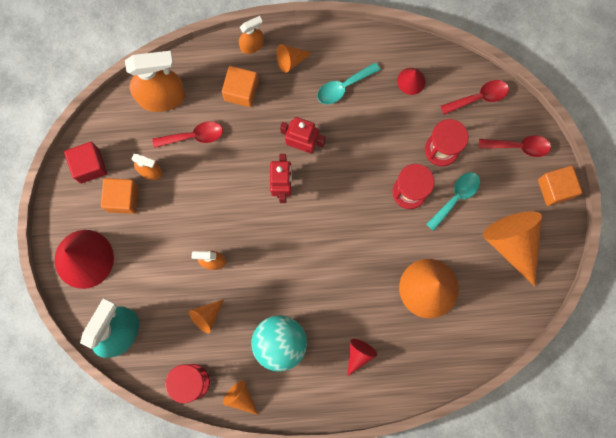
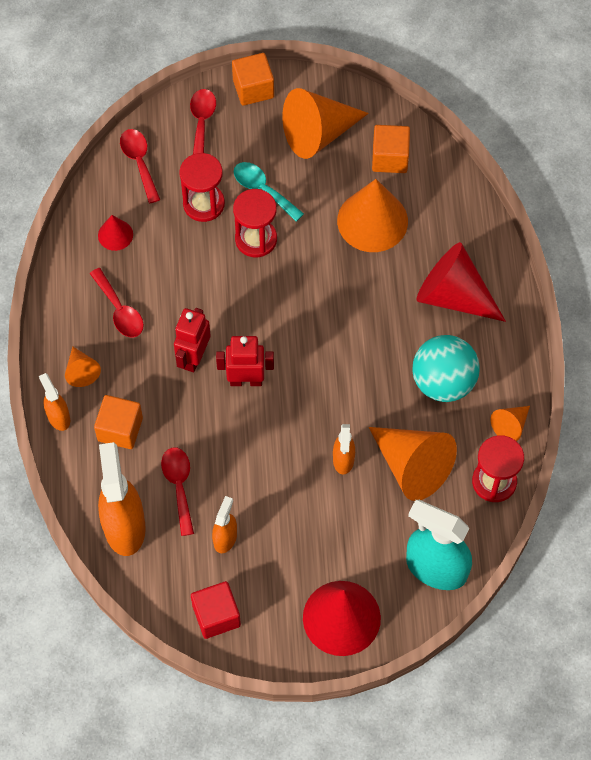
camera: 90 degrees left, 15 degrees down
orange cube [101,178,139,214] -> orange cube moved to [372,125,410,173]
orange cone [189,299,224,333] -> orange cone [369,427,457,501], size x2.02
turquoise spoon [317,62,380,104] -> red spoon [90,268,144,338]
red cone [347,339,377,376] -> red cone [417,242,506,322], size x2.02

